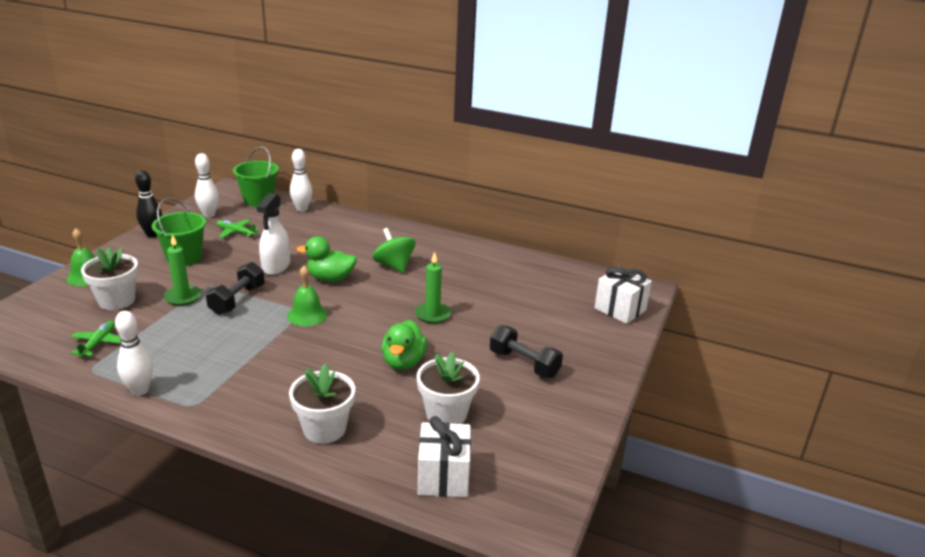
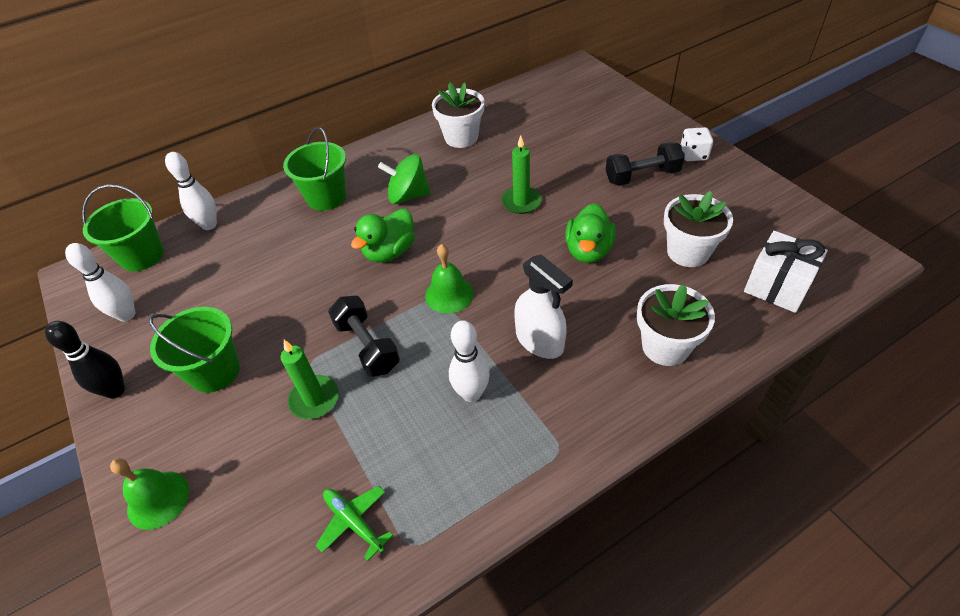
camera: 50 degrees left, 20 degrees up
white flower pot [81,247,138,310] -> white flower pot moved to [432,82,484,148]
white bowling pin [115,311,153,396] -> white bowling pin moved to [449,320,490,402]
green plane [217,219,260,238] -> none
white spray bottle [257,193,290,275] -> white spray bottle moved to [514,254,573,359]
green duck [381,320,427,370] -> green duck turned 60 degrees clockwise [565,203,616,263]
white gift [594,267,652,324] -> none
none -> green bucket [283,127,346,211]
none -> white dice [681,127,713,161]

